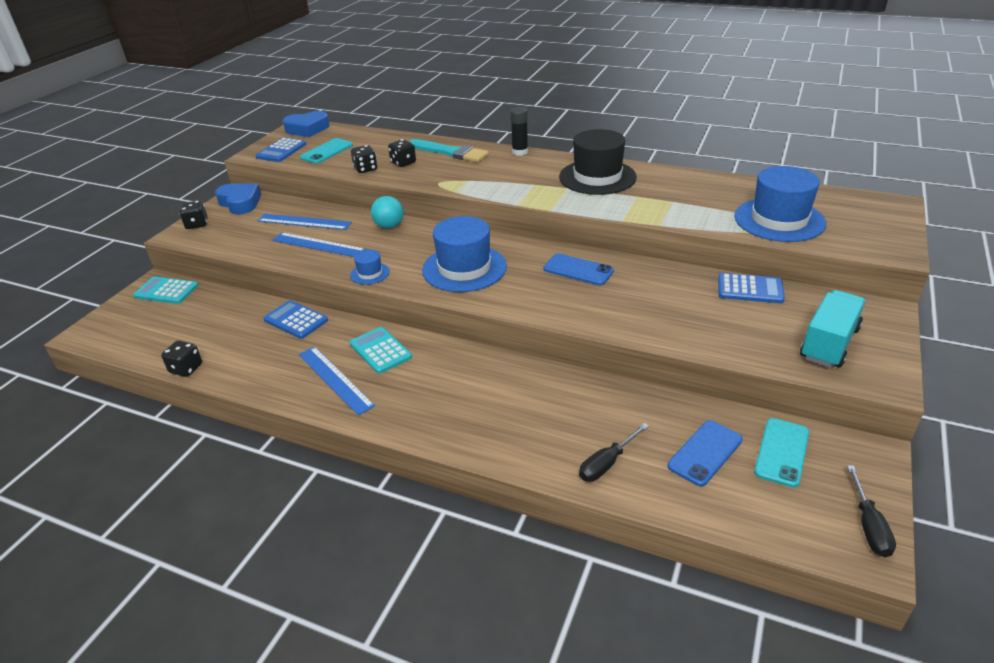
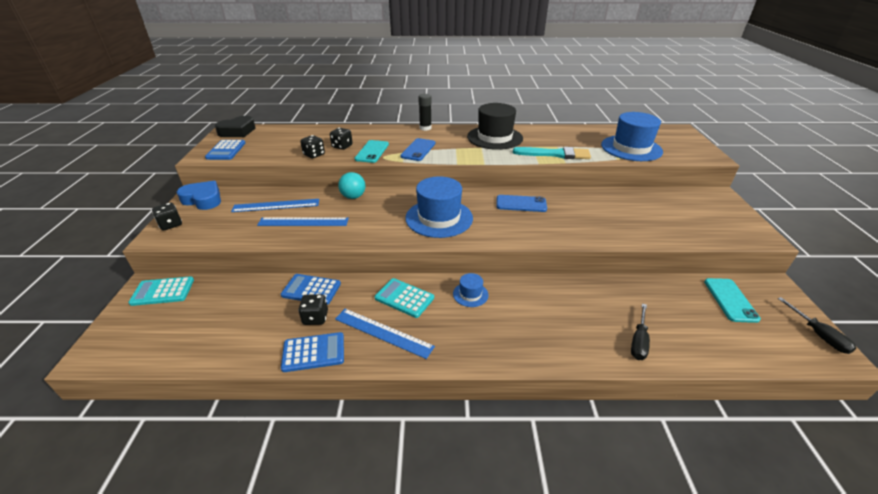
camera: 25 degrees left, 0 degrees up
black dice [161,340,202,377] -> black dice moved to [298,294,328,325]
blue heart [283,111,330,137] -> black heart [215,116,256,137]
turquoise phone [300,138,353,164] -> turquoise phone moved to [355,140,389,163]
blue hat [350,250,390,285] -> blue hat moved to [453,273,488,307]
turquoise brush [409,139,489,162] -> turquoise brush moved to [513,147,591,159]
blue phone [667,420,743,487] -> blue phone moved to [400,138,435,161]
blue calculator [718,273,785,303] -> blue calculator moved to [281,332,344,372]
turquoise truck [800,290,866,368] -> none

